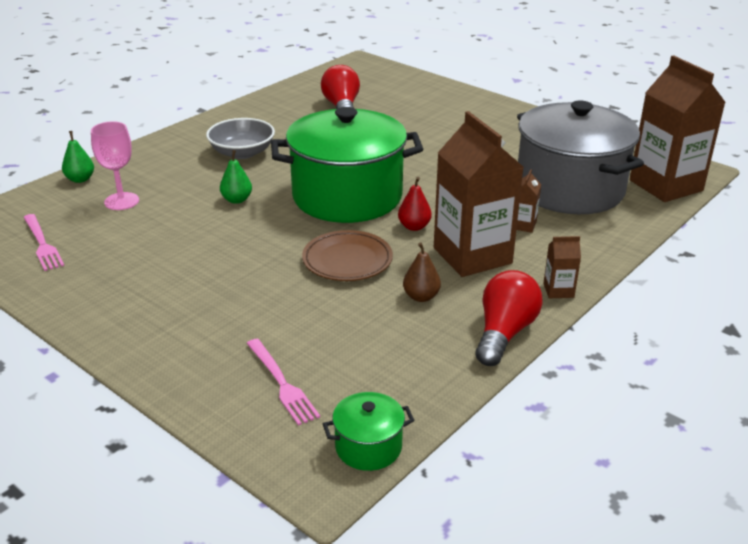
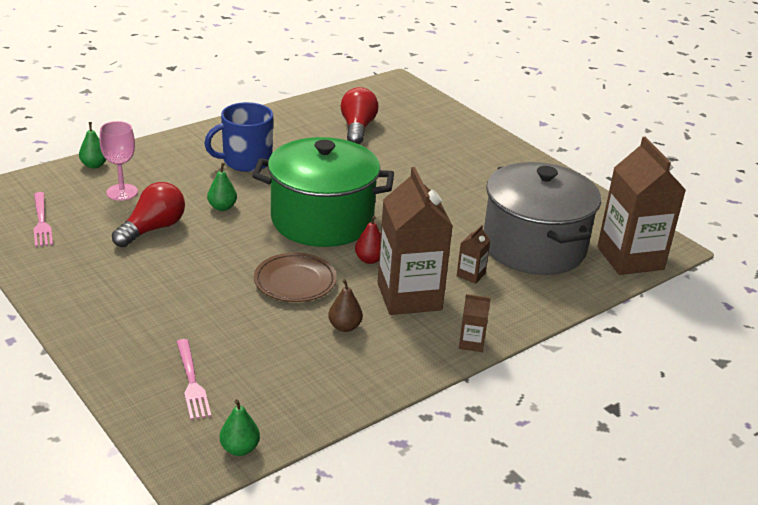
camera: 10 degrees right, 0 degrees up
grey bowl [206,118,275,159] -> blue mug [204,102,273,172]
green pot [323,392,414,471] -> green pear [220,399,260,456]
red light bulb [475,270,543,366] -> red light bulb moved to [112,182,185,247]

